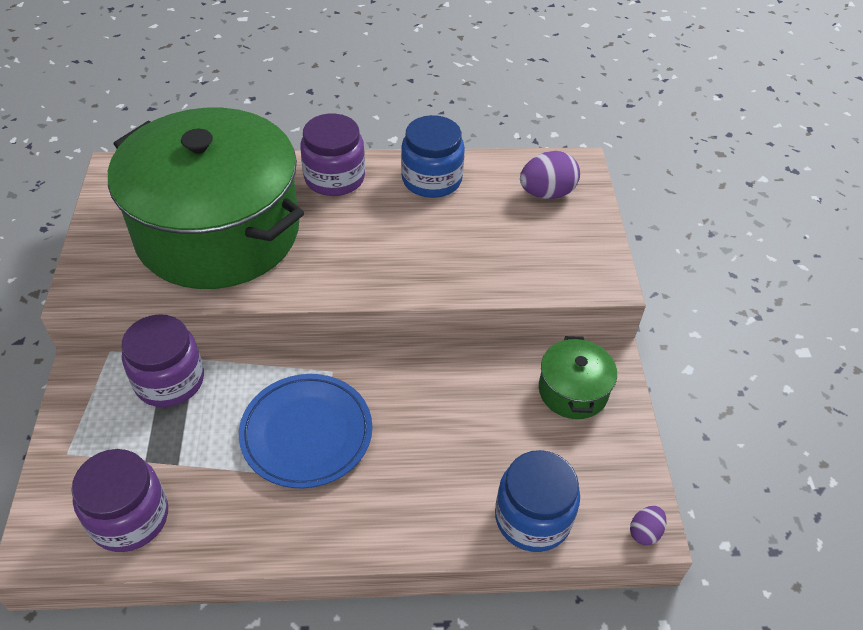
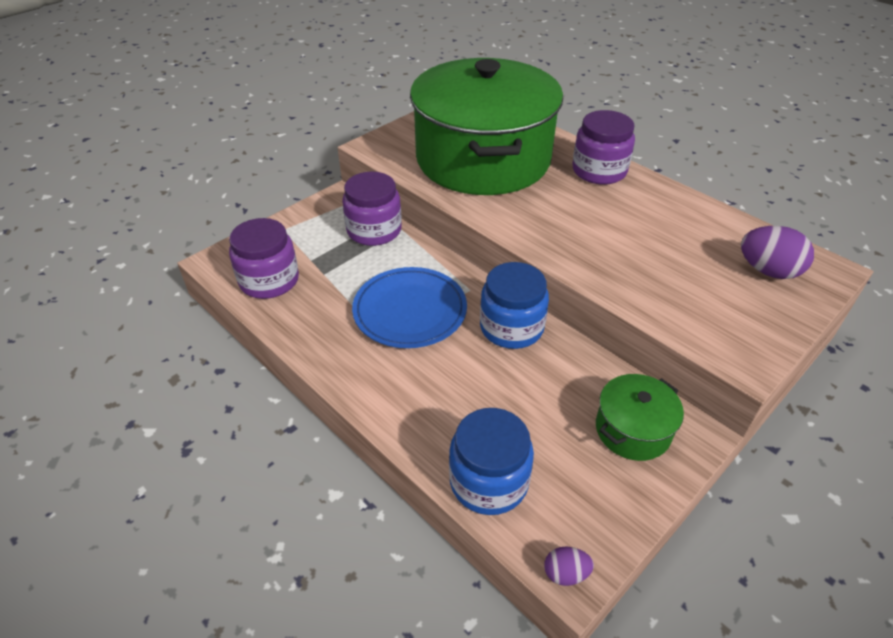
camera: 50 degrees right, 5 degrees down
blue jar [401,115,465,198] -> blue jar moved to [480,262,549,349]

